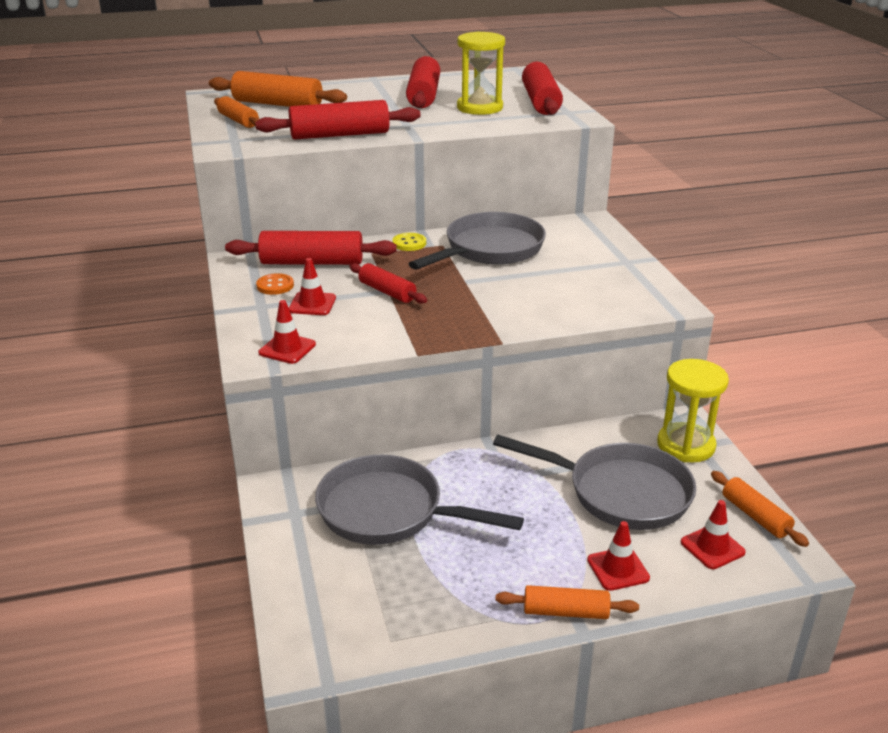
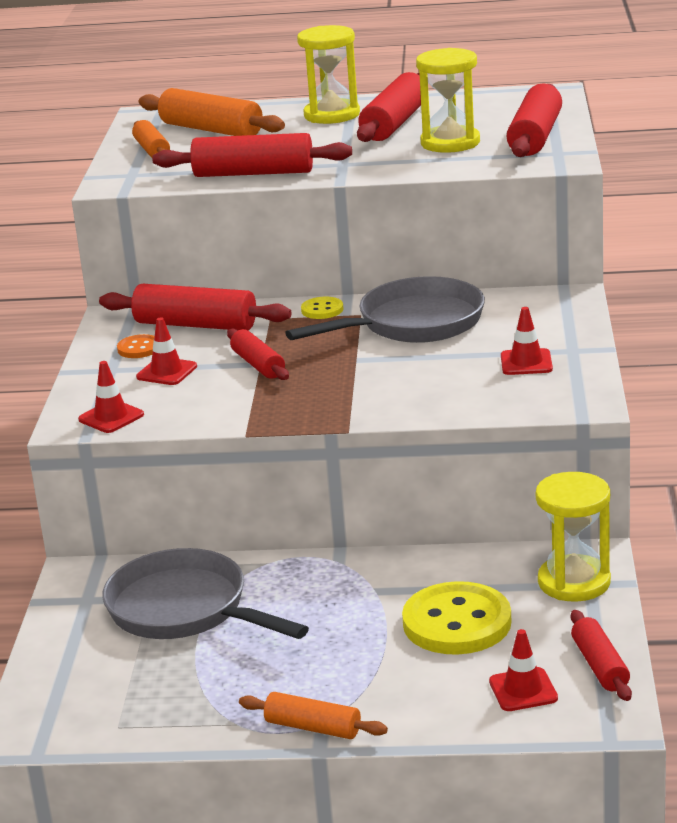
camera: 20 degrees right, 5 degrees down
grey pan [493,435,696,530] -> yellow button [402,581,511,655]
red traffic cone [587,521,650,591] -> red traffic cone moved to [501,307,553,375]
orange rolling pin [711,471,809,547] -> red rolling pin [571,610,632,701]
none -> yellow hourglass [297,25,360,124]

